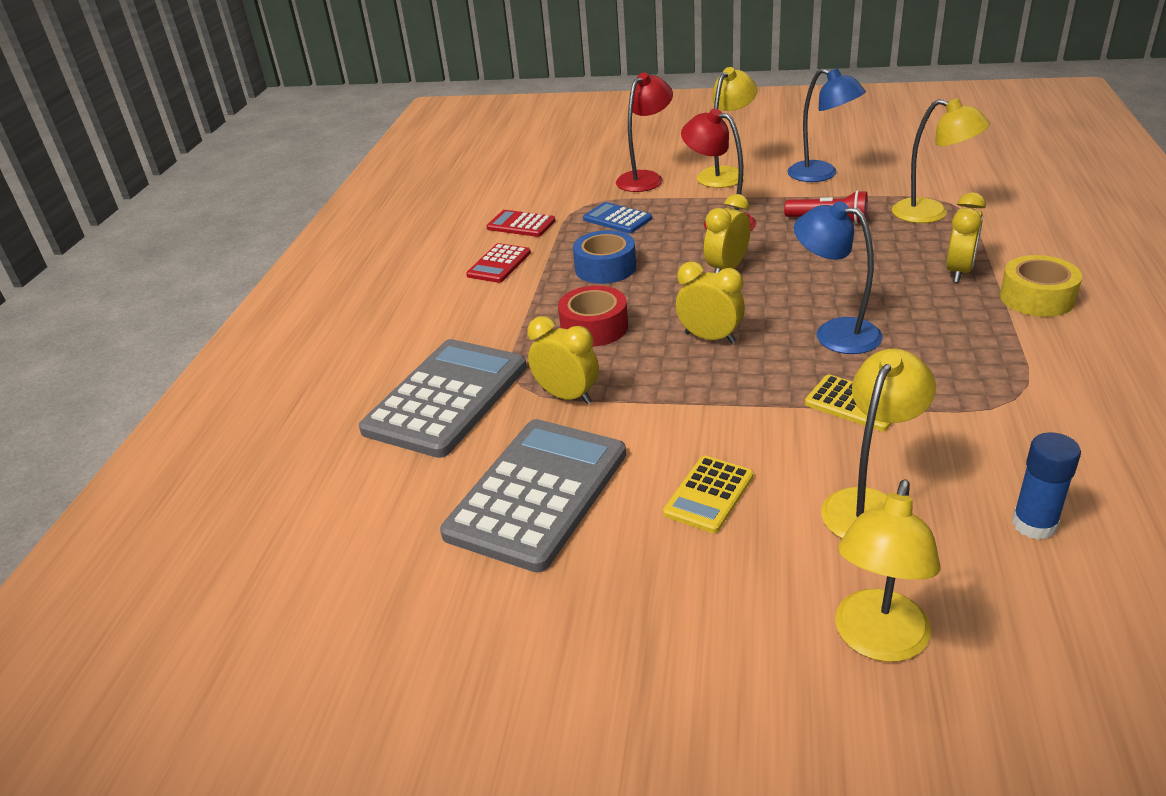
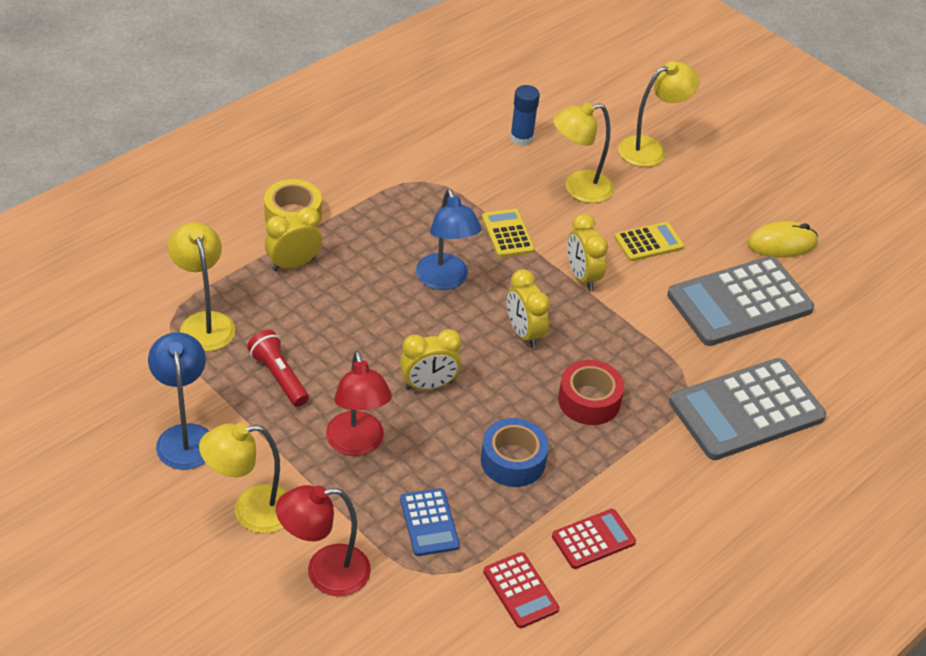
camera: 150 degrees left, 10 degrees up
yellow clock [527,316,599,404] -> yellow clock moved to [567,214,608,291]
none -> yellow mouse [748,221,818,258]

